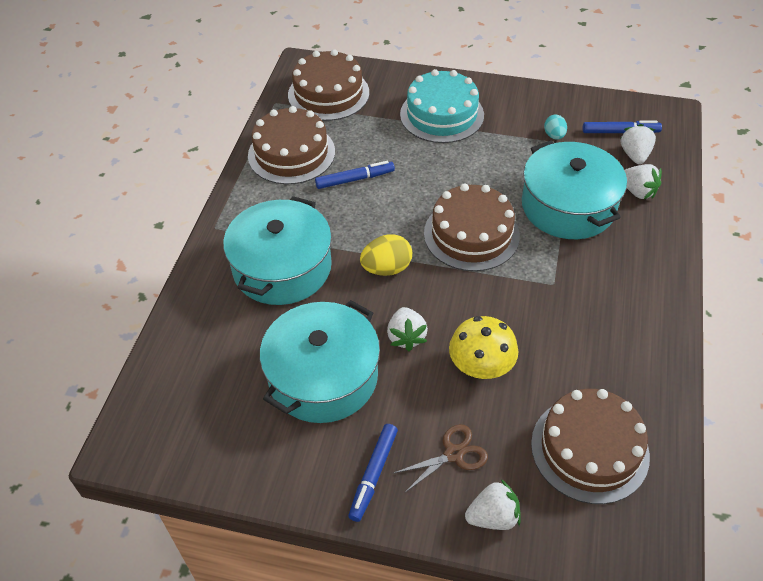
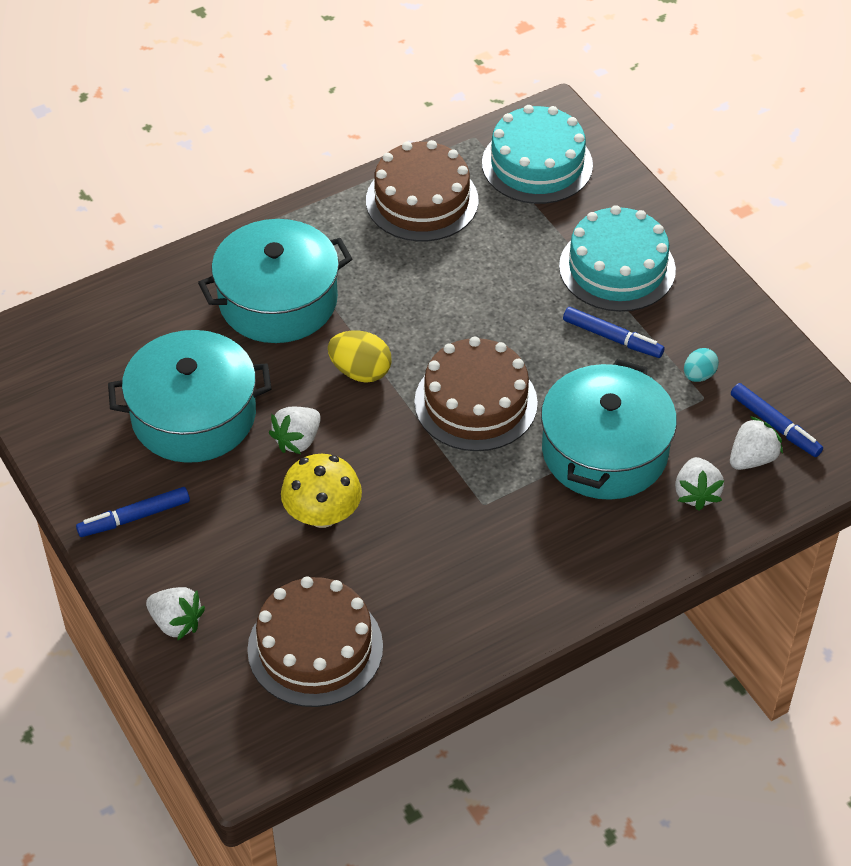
camera: 45 degrees right, 0 degrees up
brown cake [288,49,369,121] -> turquoise cake [482,105,593,204]
blue marker [315,161,395,189] -> blue marker moved to [563,307,664,358]
brown scissors [394,424,488,492] -> none

